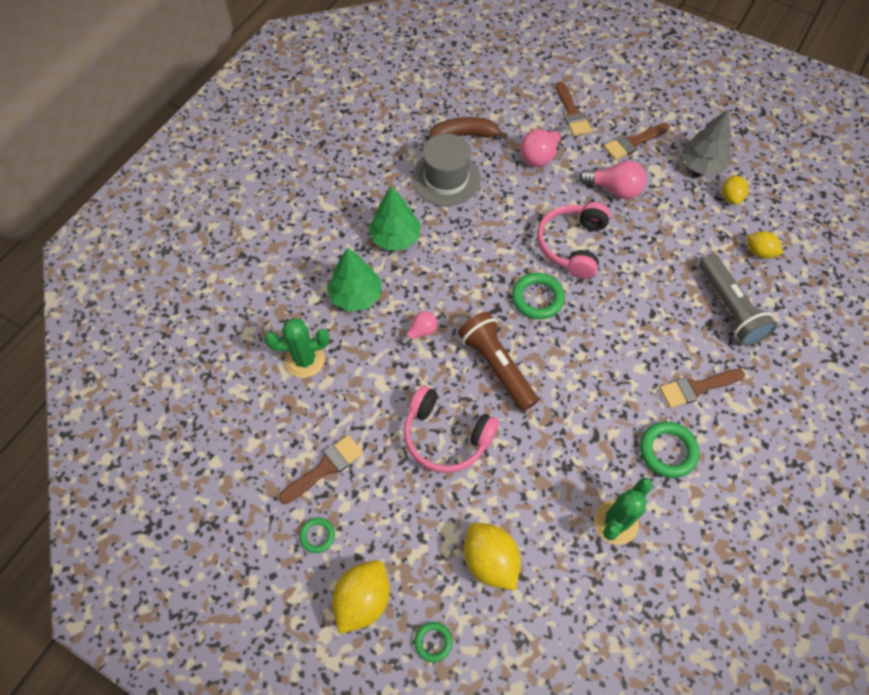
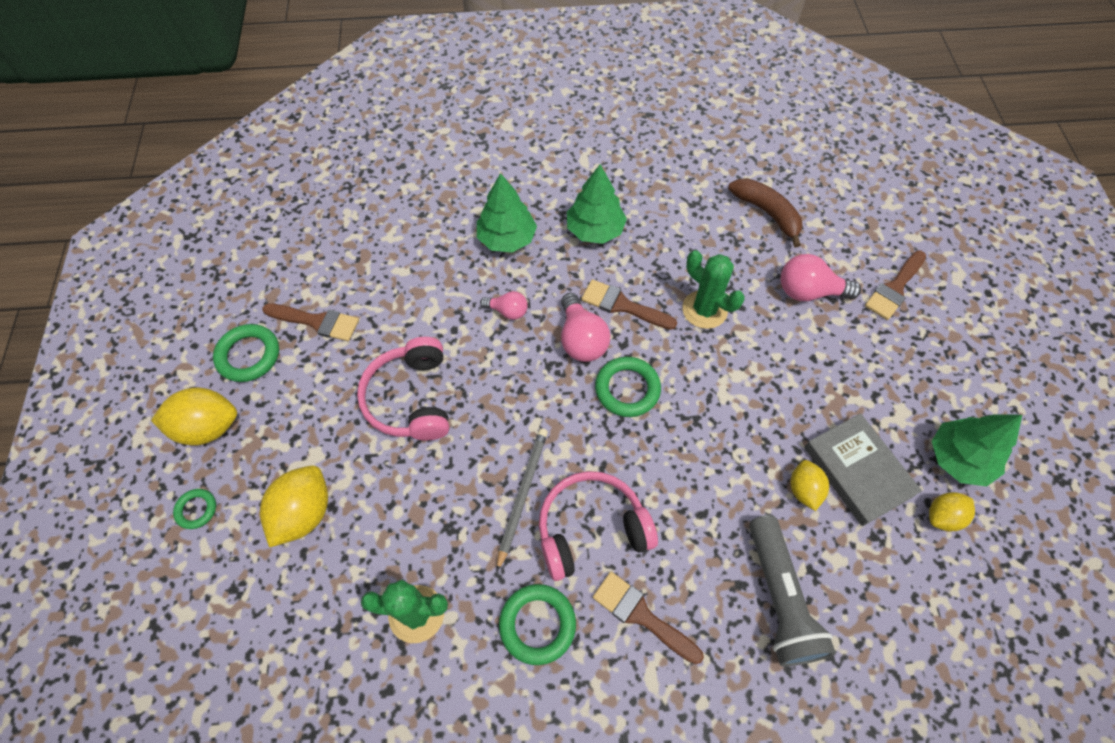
camera: 55 degrees right, 0 degrees up
green cactus [264,318,329,378] -> green cactus moved to [682,250,745,329]
green ring [299,517,335,553] -> green ring [213,324,279,382], size x1.73
grey hat [412,134,481,206] -> none
brown flashlight [458,312,539,411] -> none
pink headphones [537,202,610,279] -> pink headphones moved to [539,471,658,581]
pink light bulb [579,161,647,199] -> pink light bulb moved to [561,293,610,362]
brown brush [604,123,670,160] -> brown brush moved to [581,279,677,330]
grey tree [681,110,732,175] -> green tree [932,415,1022,487]
grey flashlight [699,254,777,346] -> grey flashlight turned 45 degrees counterclockwise [749,515,836,666]
yellow lemon [747,231,783,258] -> yellow lemon moved to [791,460,829,511]
none -> grey pencil [497,429,548,571]
none -> grey book [804,413,922,526]

